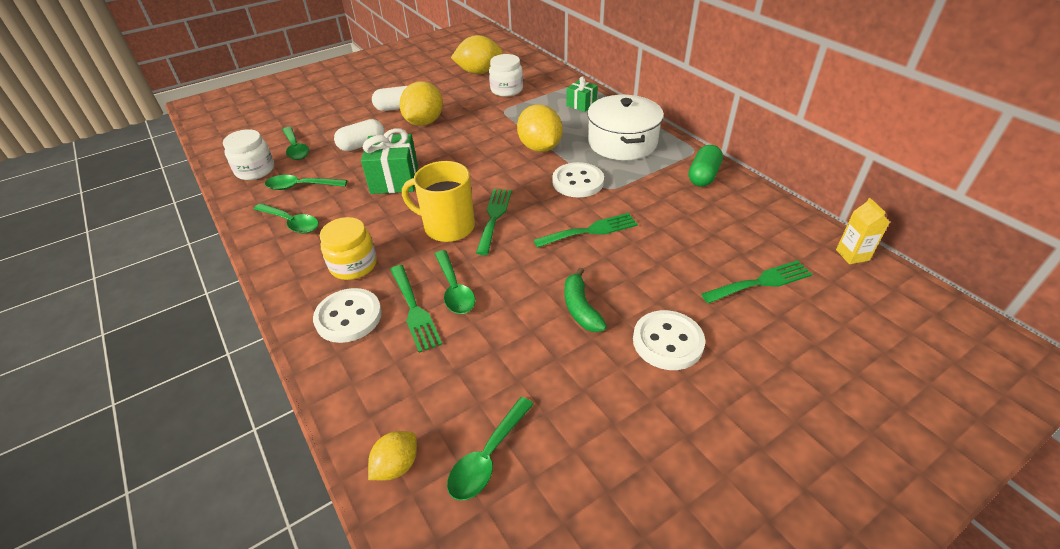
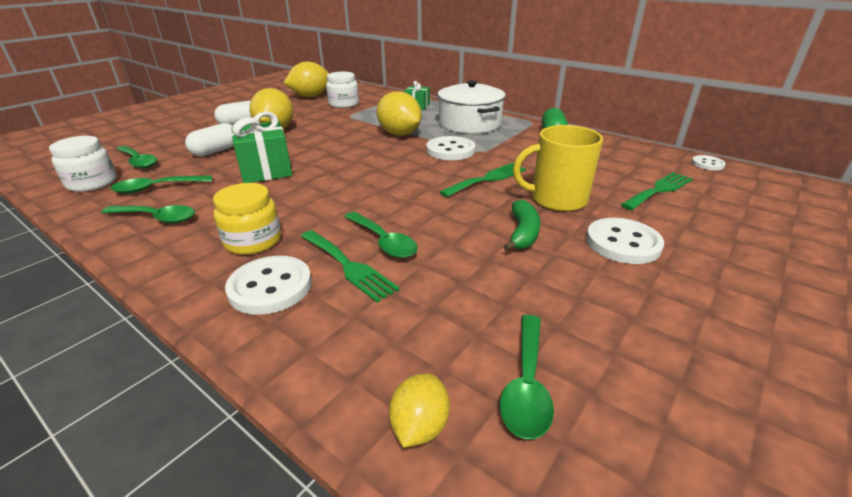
camera: 20 degrees left, 10 degrees down
yellow mug [402,161,475,242] -> yellow mug moved to [513,125,603,212]
green fork [476,189,512,255] -> none
green banana [565,268,607,332] -> green banana turned 135 degrees counterclockwise [503,200,540,251]
yellow carton [836,198,890,264] -> white button [691,155,726,170]

